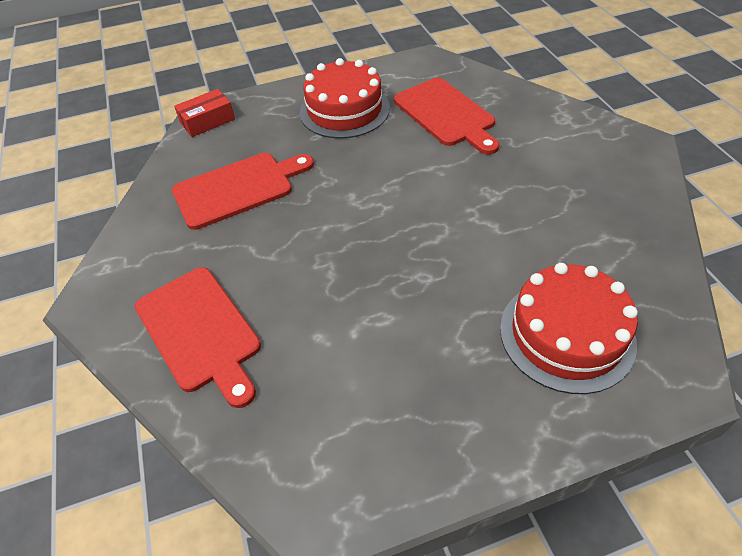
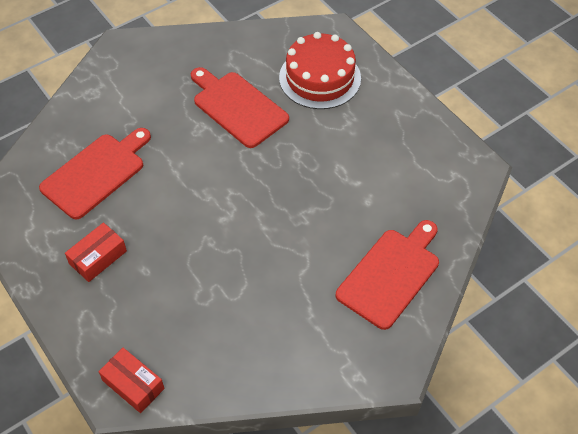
camera: 110 degrees left, 5 degrees up
red cutting board [172,153,314,230] -> red cutting board moved to [191,67,289,148]
red cake [300,58,390,139] -> red box [65,223,127,282]

